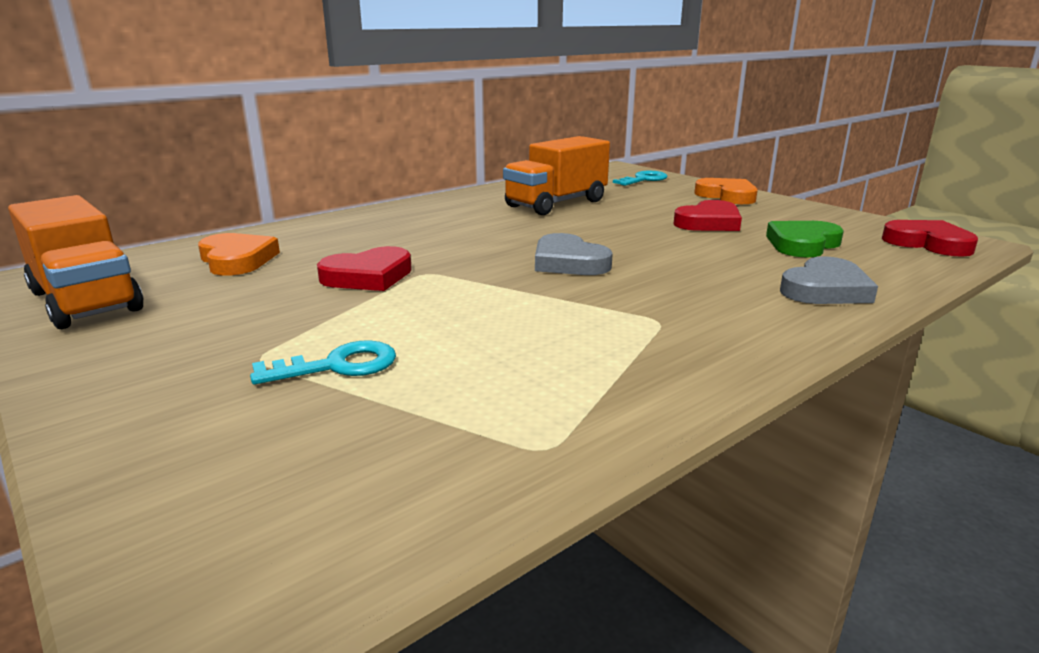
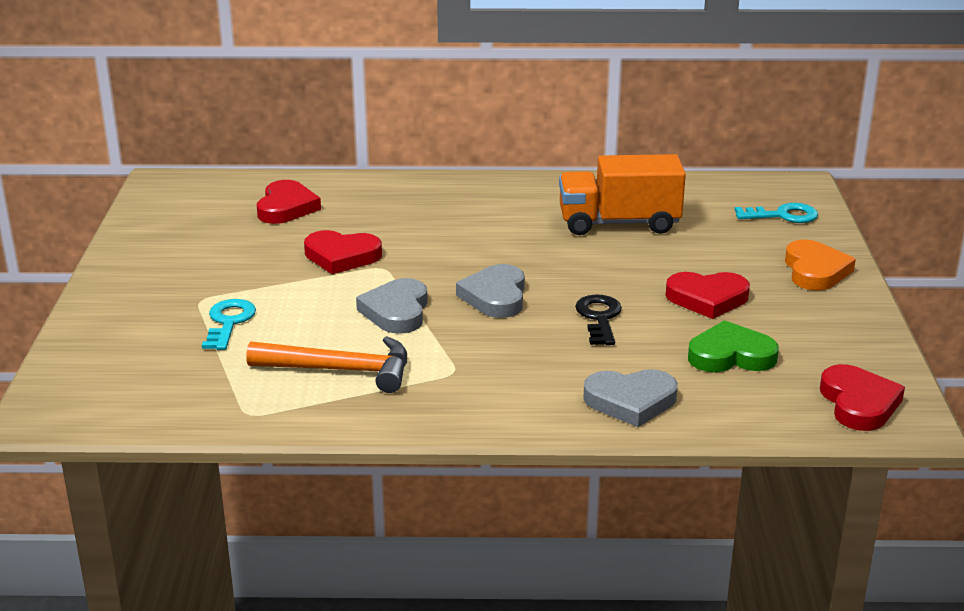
camera: 40 degrees right, 5 degrees up
orange truck [8,195,143,329] -> none
orange heart [198,233,280,276] -> red heart [257,180,321,224]
turquoise key [250,340,396,385] -> turquoise key turned 105 degrees counterclockwise [202,299,256,350]
none -> orange hammer [246,336,407,393]
none -> grey heart [356,278,428,334]
none -> black key [575,295,622,345]

